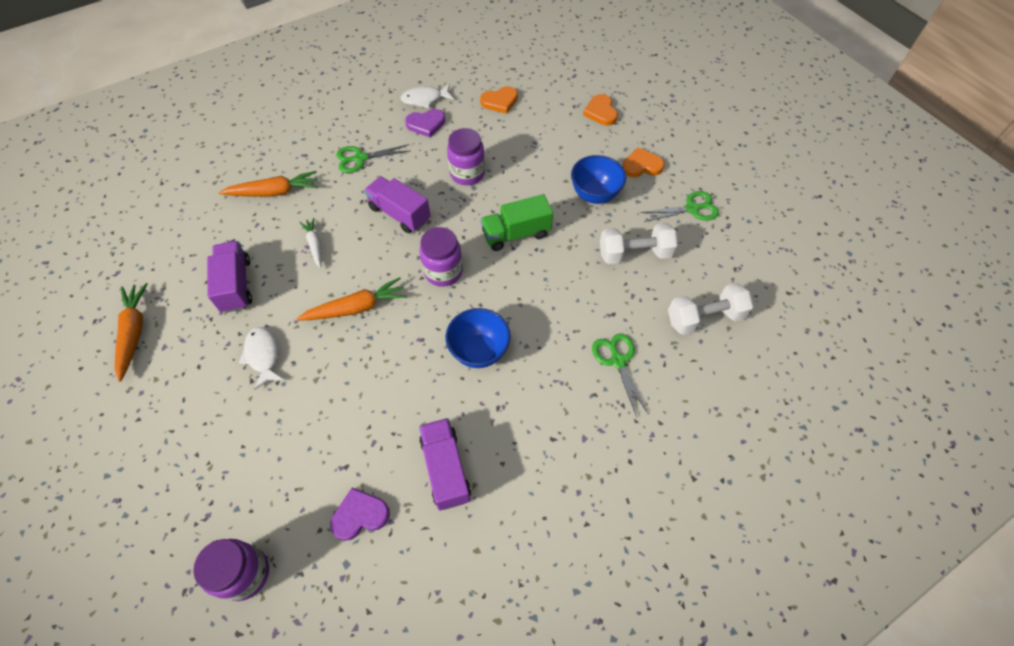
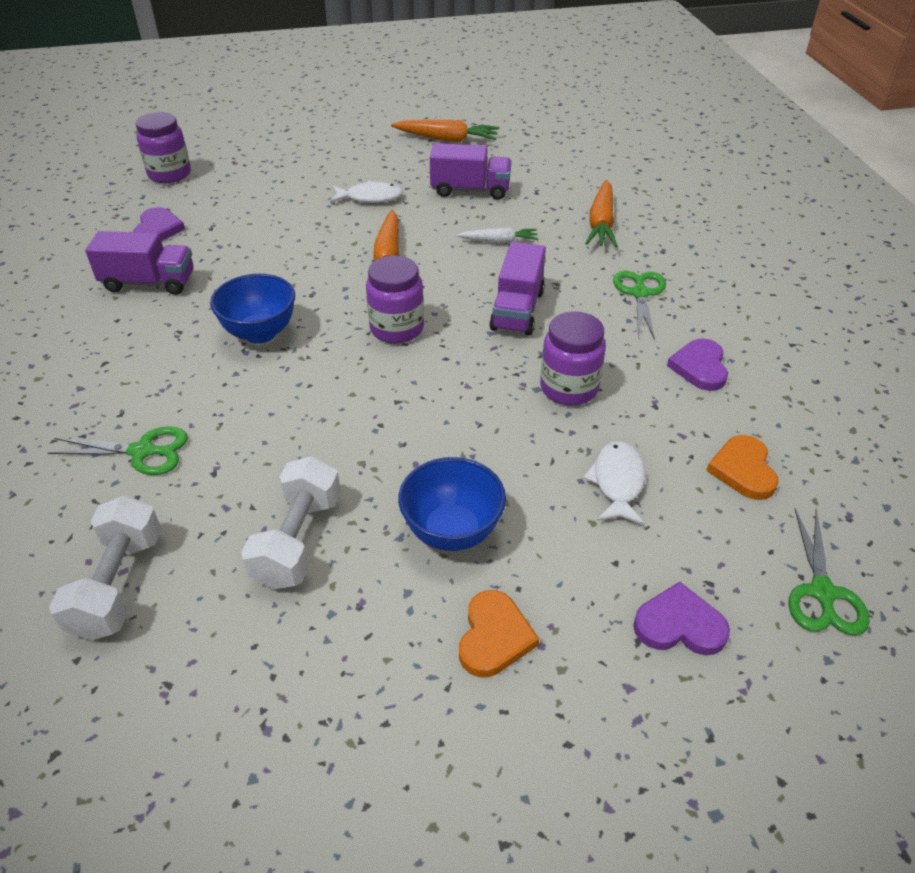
camera: 110 degrees right, 15 degrees down
purple truck [364,176,431,233] -> purple truck turned 135 degrees clockwise [489,242,546,336]
white fish [400,84,454,108] -> white fish moved to [583,441,646,525]
green truck [481,194,553,251] -> none
orange heart [583,94,618,126] -> purple heart [633,582,730,655]
green scissors [640,191,719,222] -> green scissors moved to [789,508,870,636]

